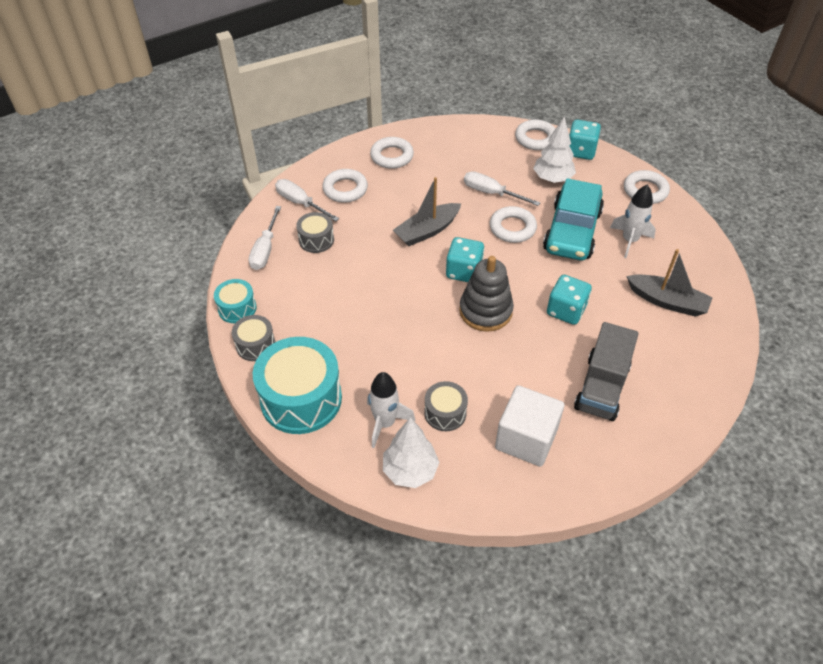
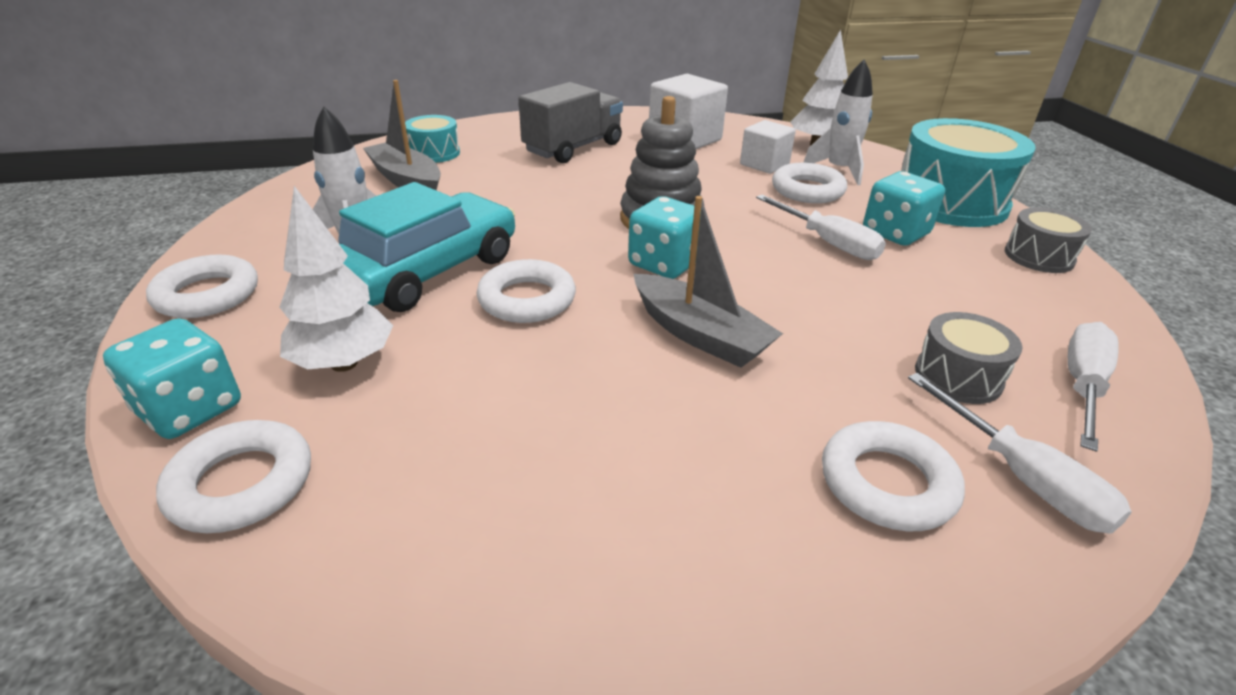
camera: 160 degrees left, 15 degrees down
turquoise drum [214,279,257,323] -> turquoise drum moved to [405,115,460,163]
white ring [370,137,414,169] -> white ring moved to [772,163,847,203]
grey boat [393,177,461,246] -> grey boat turned 60 degrees clockwise [634,196,783,368]
grey drum [424,381,468,431] -> white cube [740,120,796,174]
white screwdriver [464,171,540,206] -> white screwdriver moved to [756,195,886,260]
turquoise dice [547,275,592,325] -> turquoise dice moved to [863,171,945,246]

